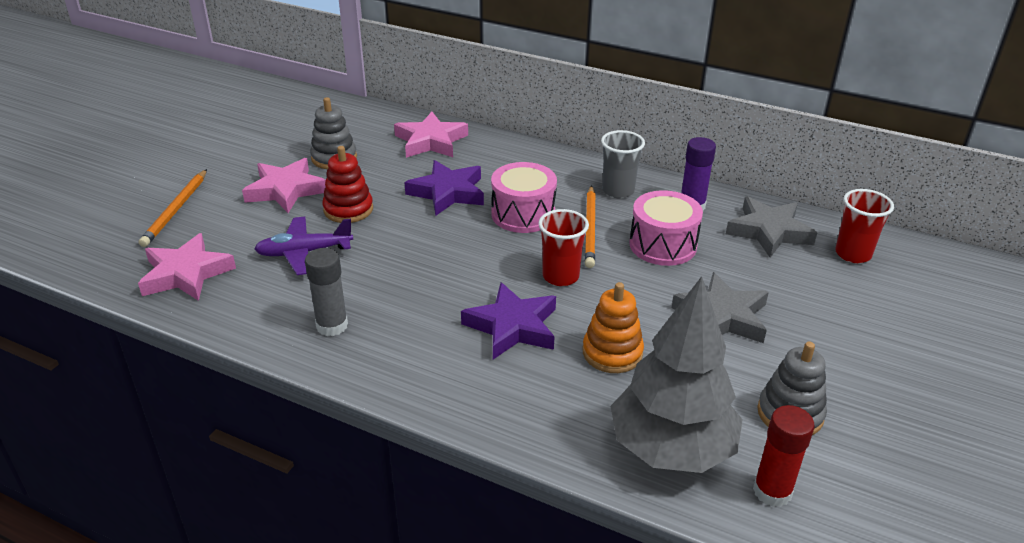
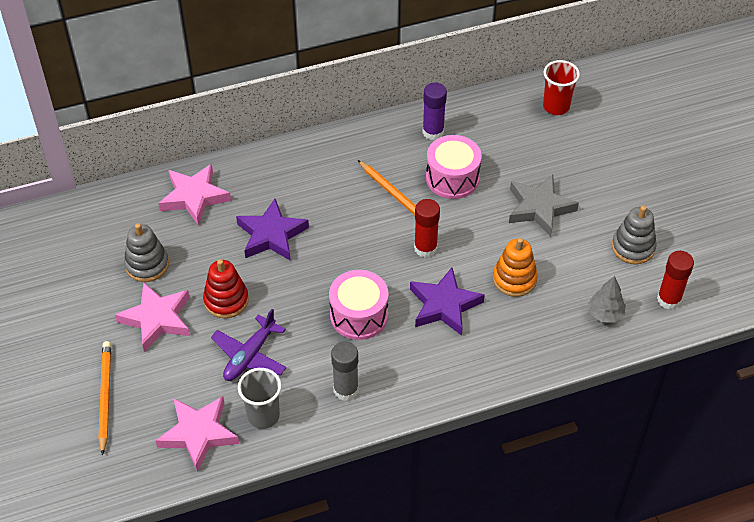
camera: 45 degrees left, 15 degrees up
orange pencil [139,169,207,247] -> orange pencil turned 150 degrees counterclockwise [98,341,111,456]
pink drum [491,162,557,233] -> pink drum moved to [329,270,388,340]
red cup [538,209,589,286] -> red glue stick [414,199,440,258]
grey cup [601,130,645,198] -> grey cup moved to [238,368,282,429]
grey tree [610,276,743,473] -> grey tree [588,276,626,323], size x0.44
grey star [726,196,817,258] -> none

